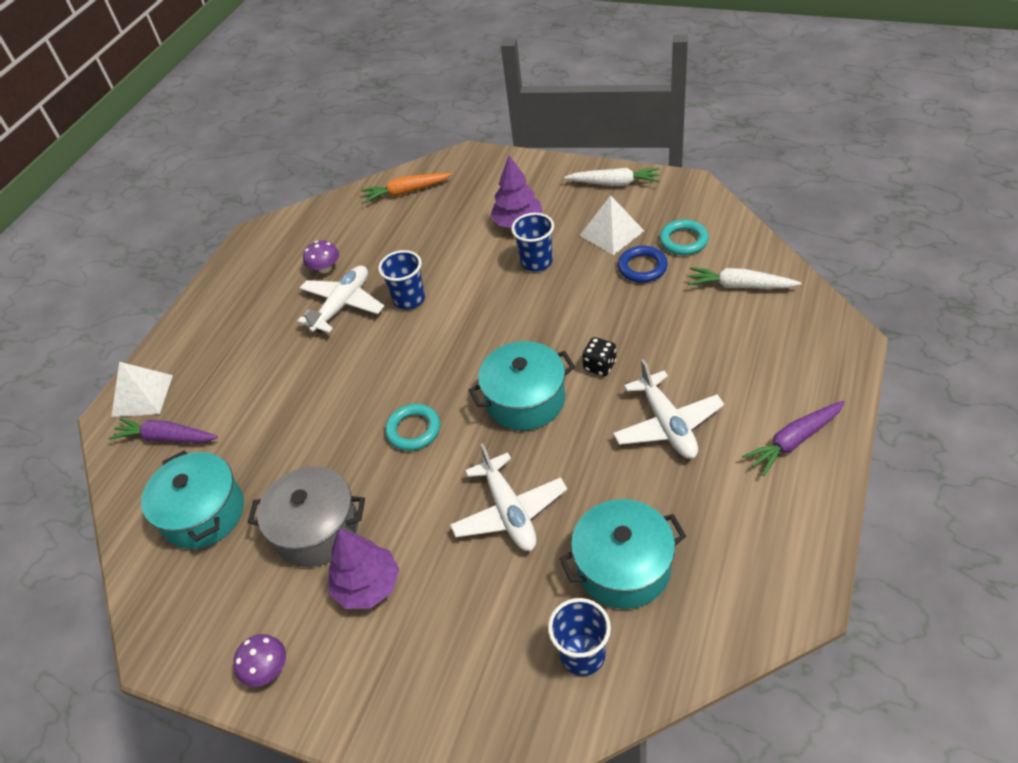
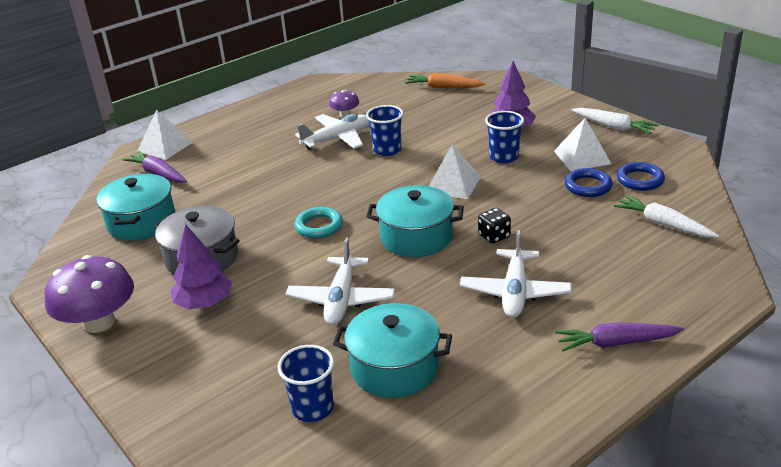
camera: 25 degrees right, 15 degrees down
purple mushroom [233,634,286,687] -> purple mushroom [45,255,134,333], size x1.99
turquoise ring [659,220,709,255] -> blue ring [617,162,665,191]
none -> white pyramid [429,144,481,199]

